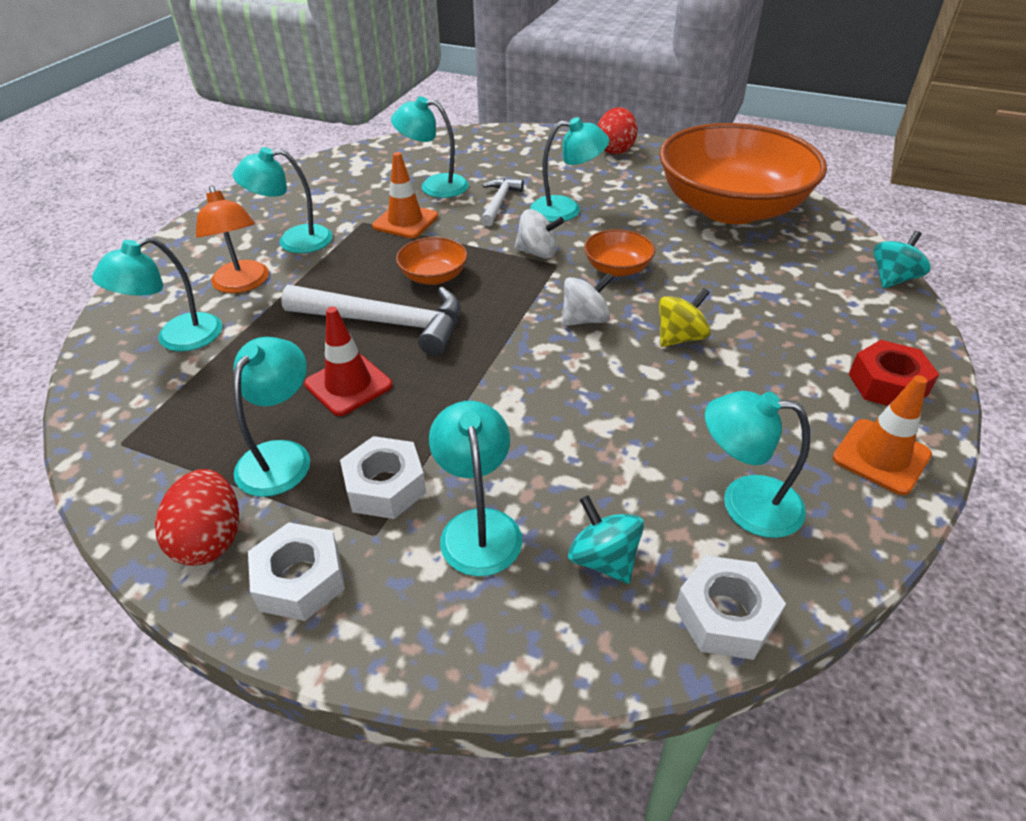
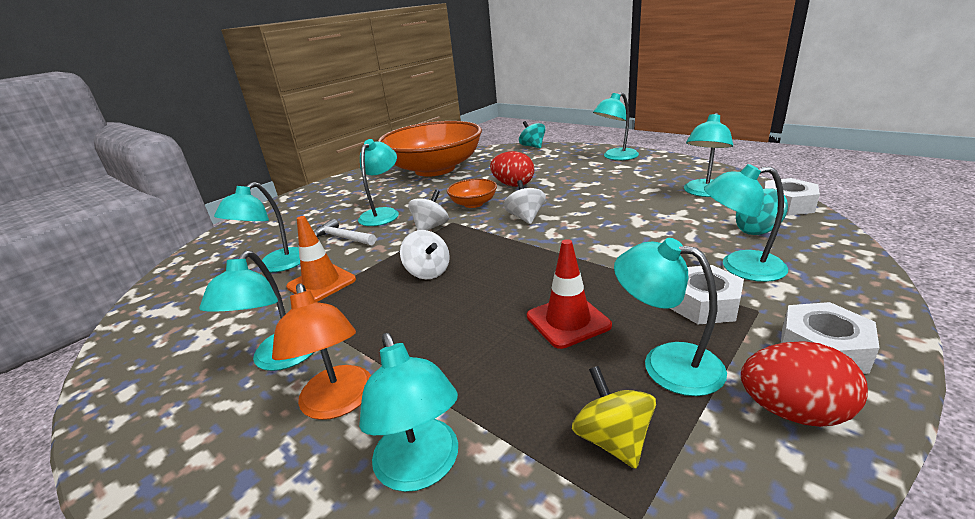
camera: 70 degrees left, 15 degrees down
orange lamp [196,186,269,293] -> orange lamp turned 75 degrees clockwise [272,283,371,420]
white hammer [281,285,461,356] -> none
orange bowl [396,237,468,285] -> white spinning top [400,230,450,279]
red egg [598,107,638,154] -> red egg moved to [490,151,534,187]
yellow spinning top [659,288,711,347] -> yellow spinning top moved to [572,366,656,469]
orange traffic cone [833,375,932,495] -> none
red nut [849,340,939,406] -> turquoise lamp [593,92,639,160]

